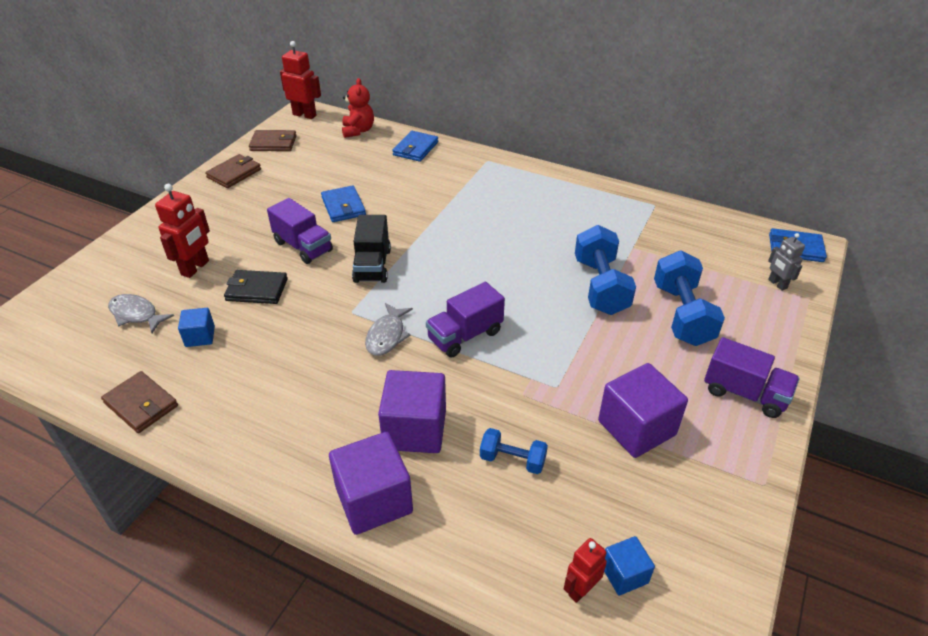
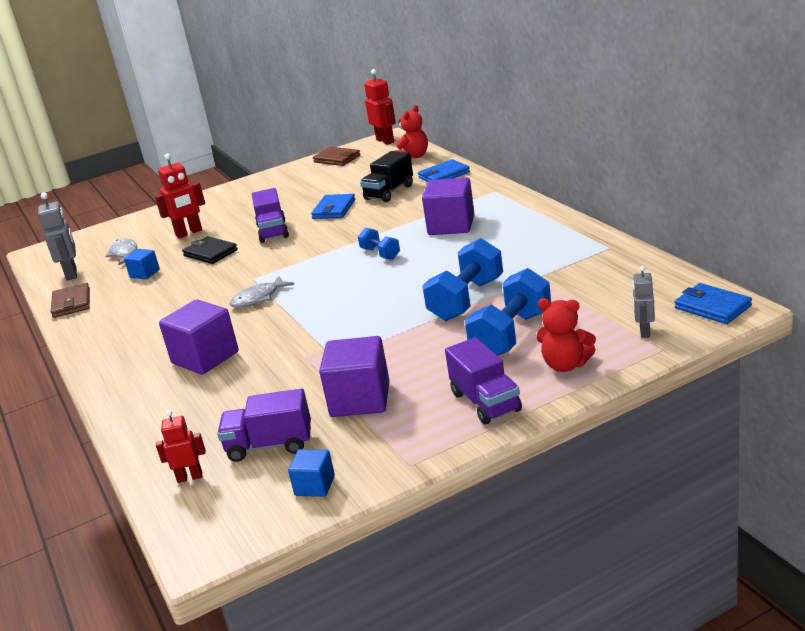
camera: 40 degrees right, 15 degrees down
brown wallet [205,154,261,188] -> none
purple cube [329,432,413,535] -> purple cube moved to [422,177,475,235]
black truck [352,215,391,283] -> black truck moved to [360,151,413,202]
purple truck [426,282,505,357] -> purple truck moved to [217,388,311,462]
blue dumbbell [480,428,548,474] -> blue dumbbell moved to [358,228,400,260]
blue cube [604,536,655,596] -> blue cube moved to [288,449,335,497]
none -> grey robot [38,193,77,281]
none -> red teddy bear [536,298,596,372]

